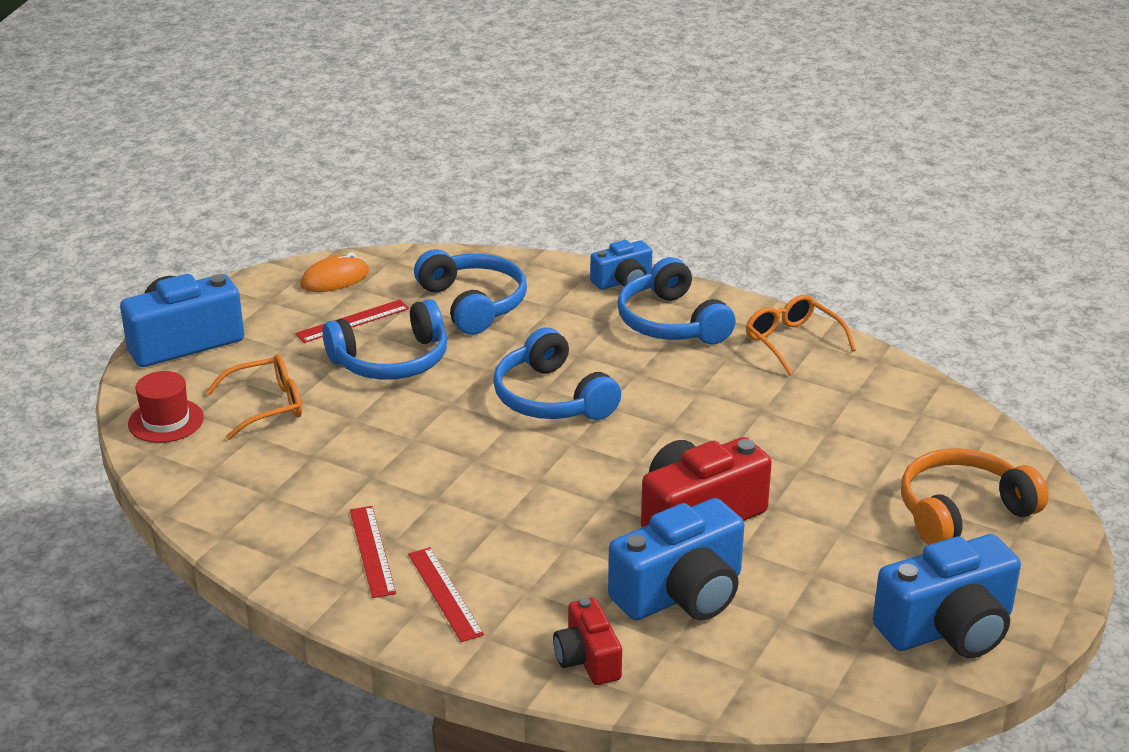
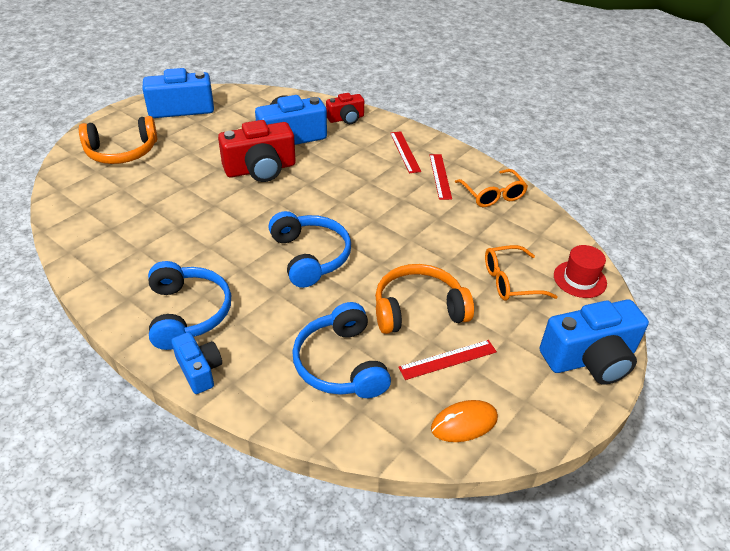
camera: 170 degrees left, 10 degrees up
blue headphones [322,299,447,380] -> orange headphones [375,264,474,334]
red camera [553,598,622,685] -> red camera turned 75 degrees clockwise [326,93,364,124]
blue camera [590,240,652,290] -> blue camera turned 75 degrees clockwise [171,332,222,394]
orange glasses [746,294,856,376] -> orange glasses moved to [455,169,528,207]

